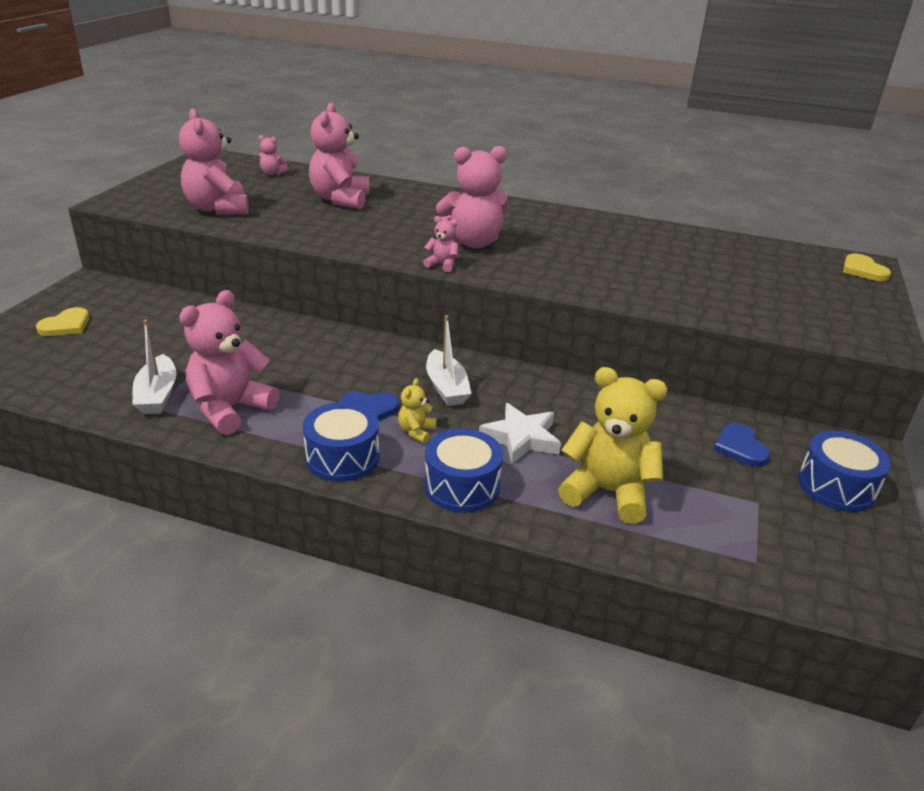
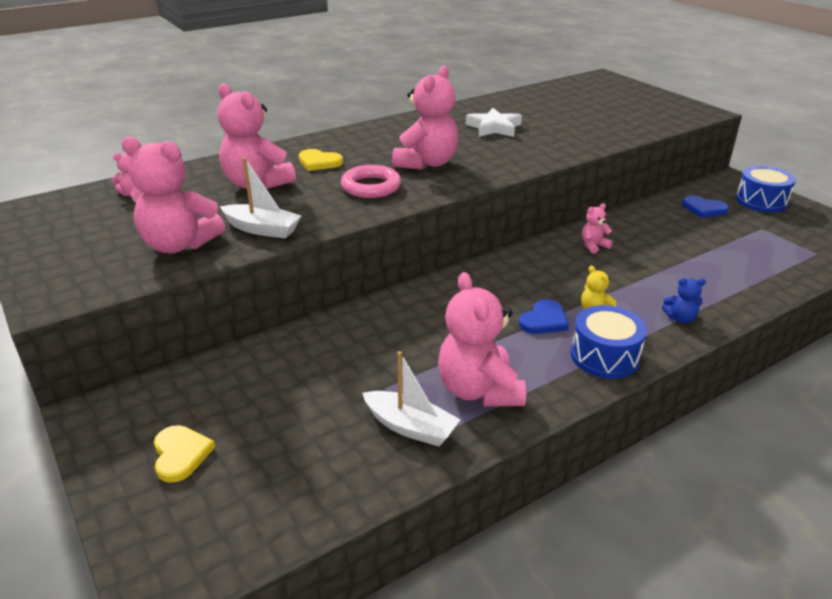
camera: 50 degrees left, 0 degrees up
pink teddy bear [423,216,458,272] -> pink teddy bear moved to [582,203,613,254]
blue drum [424,429,503,513] -> blue teddy bear [662,278,706,323]
white boat [426,315,472,406] -> white boat moved to [220,157,301,239]
white star [479,403,561,464] -> white star moved to [466,108,522,137]
yellow teddy bear [558,367,668,524] -> none
yellow heart [843,254,891,281] -> yellow heart moved to [299,149,343,171]
none -> pink ring [341,165,401,198]

